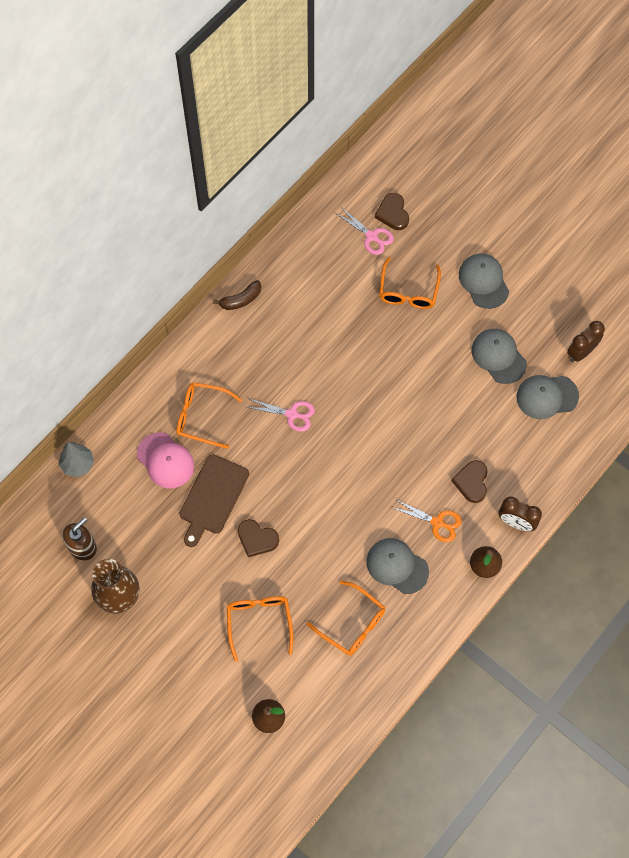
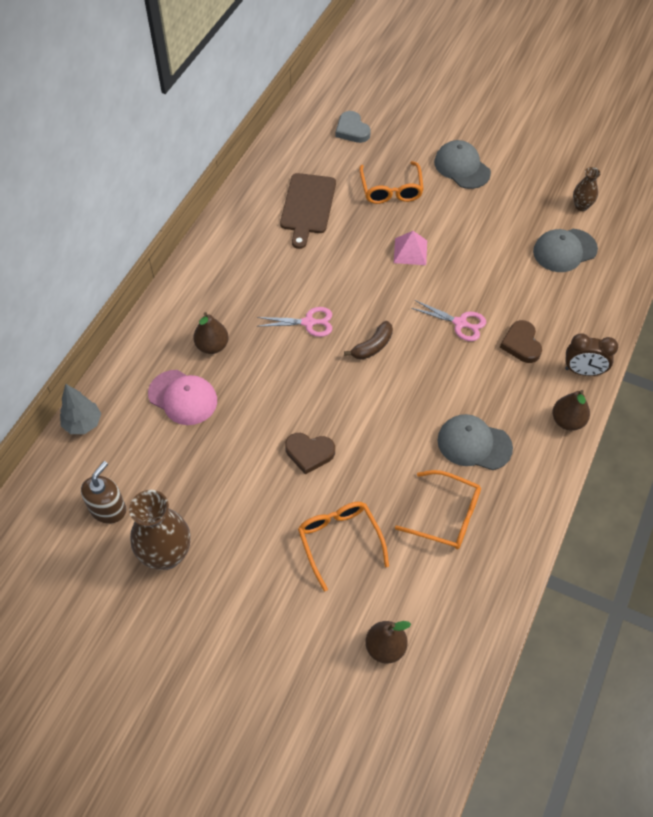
camera: 15 degrees left, 10 degrees down
orange glasses [176,382,242,449] -> brown pear [193,312,229,354]
brown cutting board [179,454,249,547] -> brown cutting board moved to [280,173,336,249]
brown banana [213,280,261,310] -> brown banana moved to [344,321,393,360]
pink scissors [335,207,394,255] -> pink scissors moved to [411,300,486,341]
brown heart [375,193,409,230] -> grey heart [336,111,371,143]
orange scissors [393,499,462,542] -> none
grey cap [472,329,527,384] -> none
brown clock [567,321,605,362] -> brown vase [573,167,601,211]
none -> pink pyramid [394,231,427,265]

